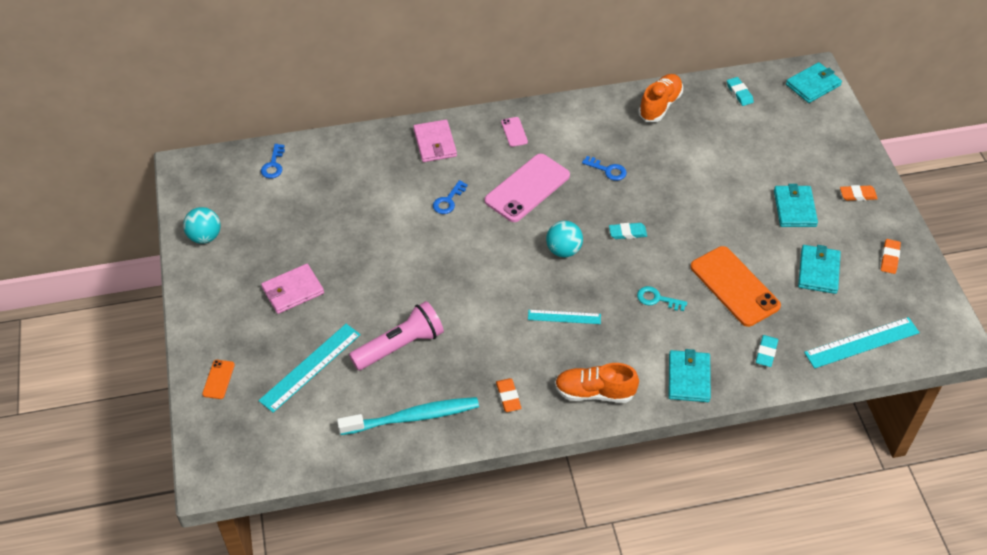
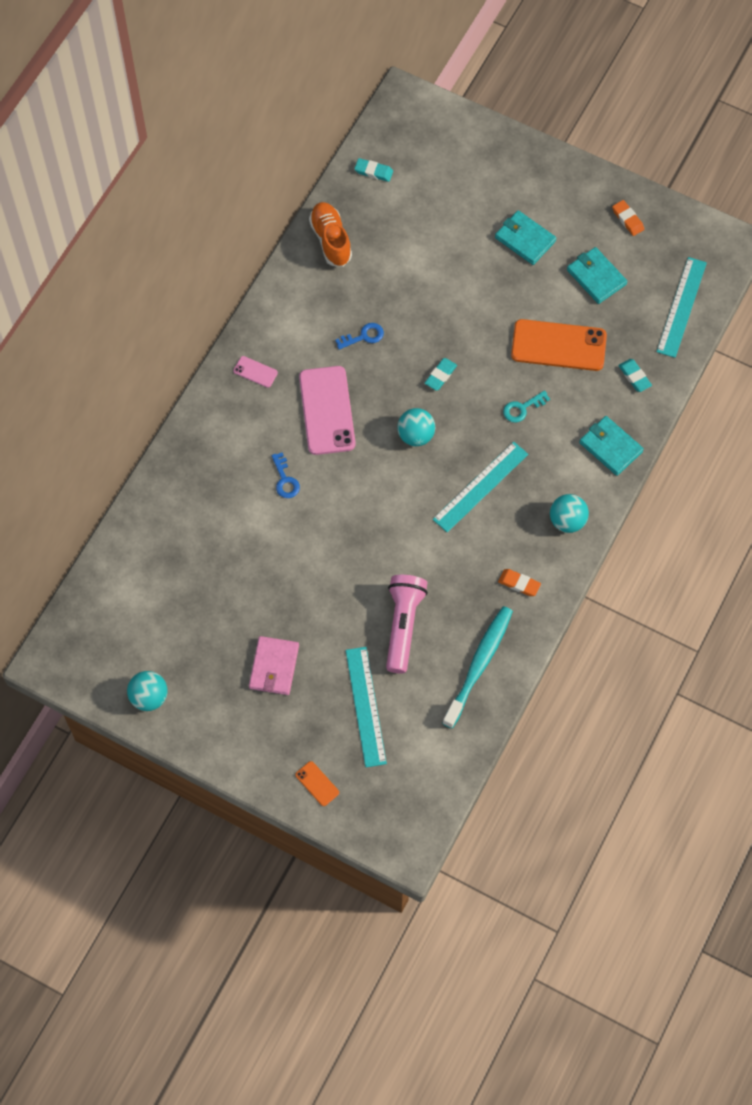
camera: 50 degrees left, 15 degrees up
blue key [261,144,285,179] -> none
pink wallet [413,120,457,162] -> none
turquoise ruler [528,310,601,324] -> turquoise ruler [433,442,528,532], size x1.63
orange shoe [555,363,639,403] -> turquoise ball [550,494,589,533]
turquoise wallet [786,62,842,103] -> none
orange eraser [840,185,878,201] -> none

